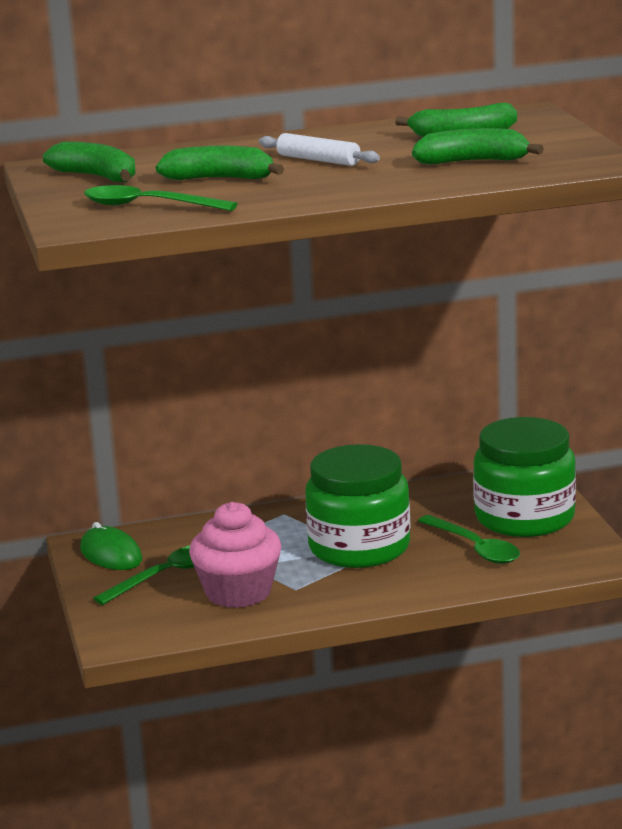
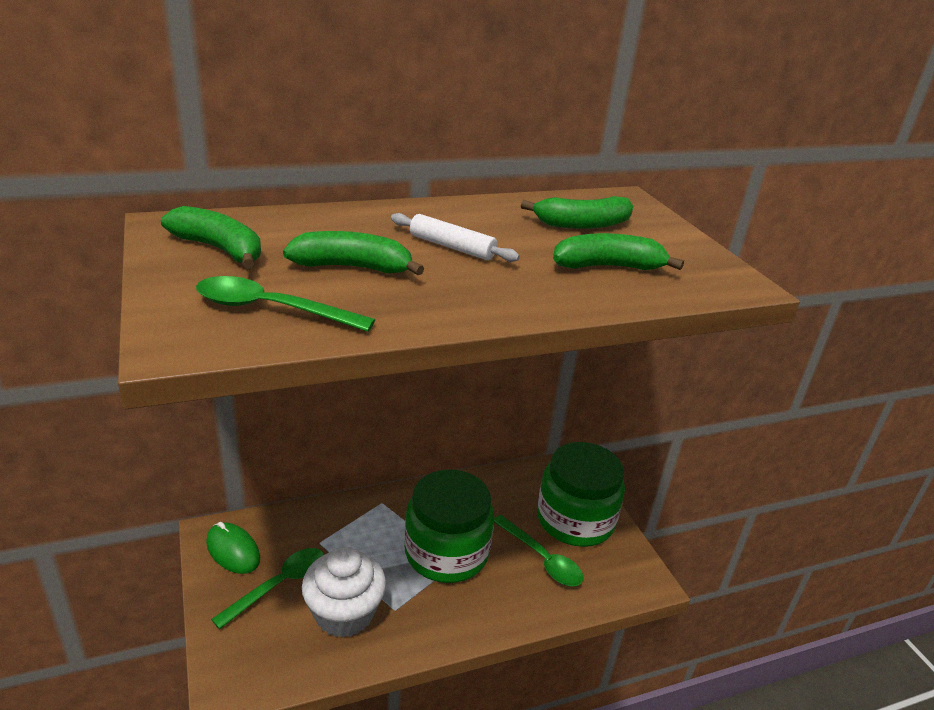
camera: 10 degrees left, 10 degrees up
pink cupcake [189,502,282,608] -> white cupcake [302,547,386,638]

